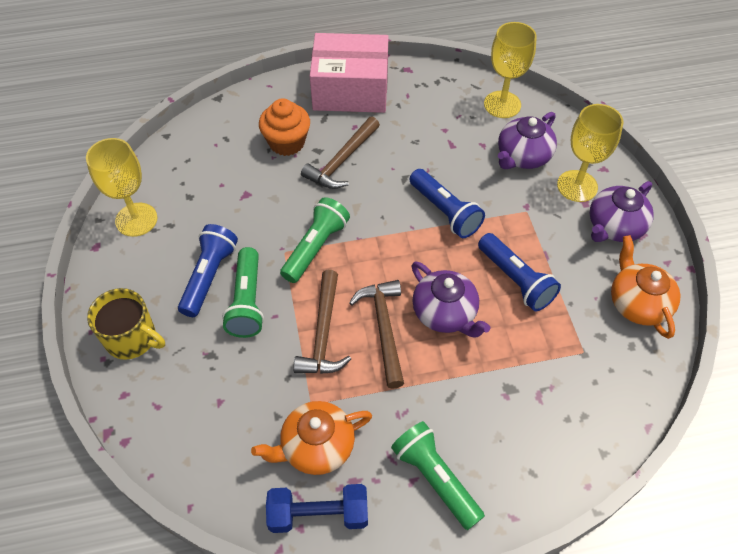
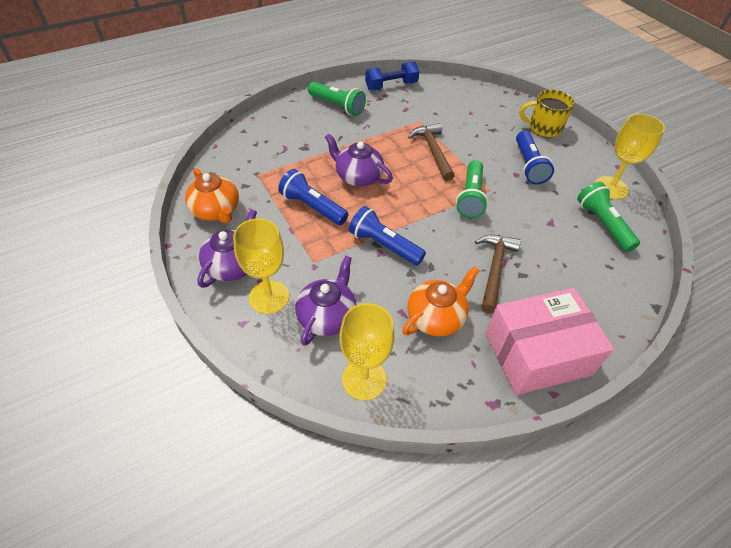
camera: 160 degrees right, 5 degrees down
green flashlight [222,247,264,338] -> green flashlight moved to [577,182,640,252]
orange teapot [251,401,372,475] -> orange teapot moved to [402,266,480,336]
orange cupcake [259,98,310,156] -> none
brown hammer [349,280,404,389] -> none

